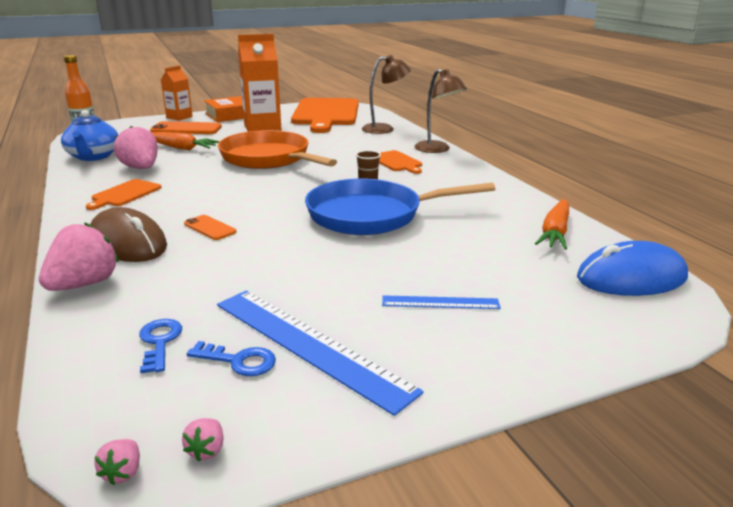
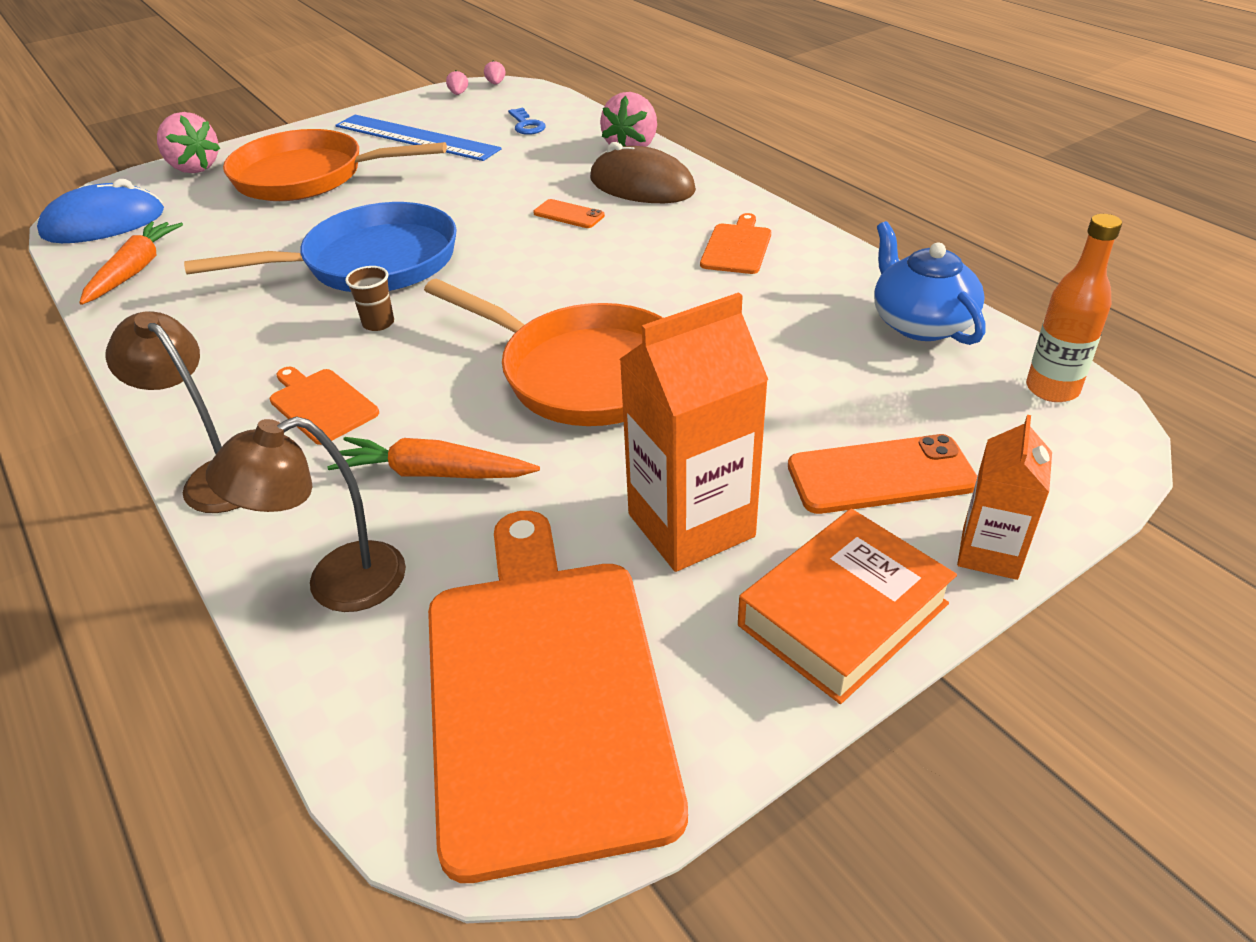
camera: 170 degrees right, 15 degrees up
pink strawberry [114,126,158,169] -> pink strawberry moved to [157,112,220,173]
orange carrot [151,132,220,150] -> orange carrot moved to [327,437,540,479]
blue key [187,341,276,376] -> none
blue ruler [382,295,501,309] -> orange pan [223,129,447,201]

